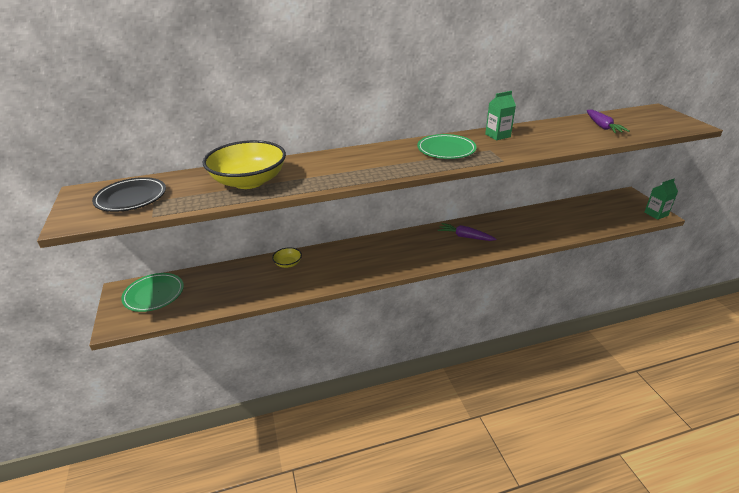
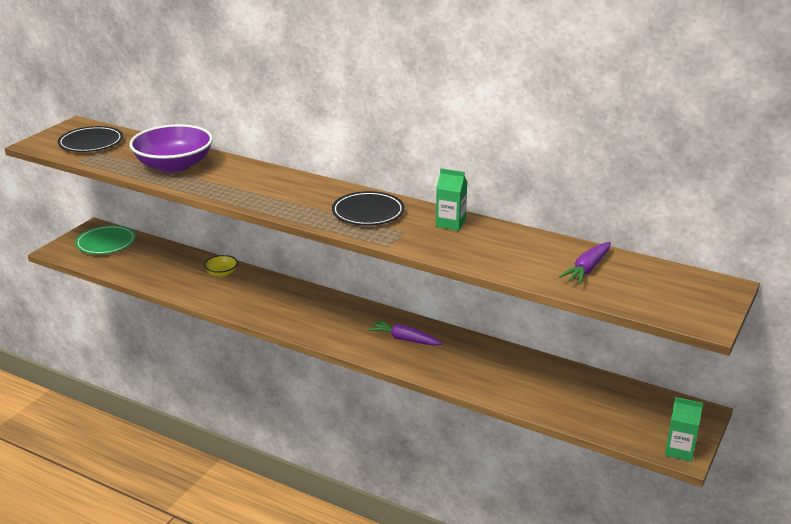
camera: 45 degrees right, 5 degrees down
yellow bowl [203,140,286,189] -> purple bowl [129,124,213,173]
green plate [417,134,477,159] -> black plate [332,191,405,225]
purple carrot [438,223,497,241] -> purple carrot turned 45 degrees counterclockwise [367,320,443,346]

